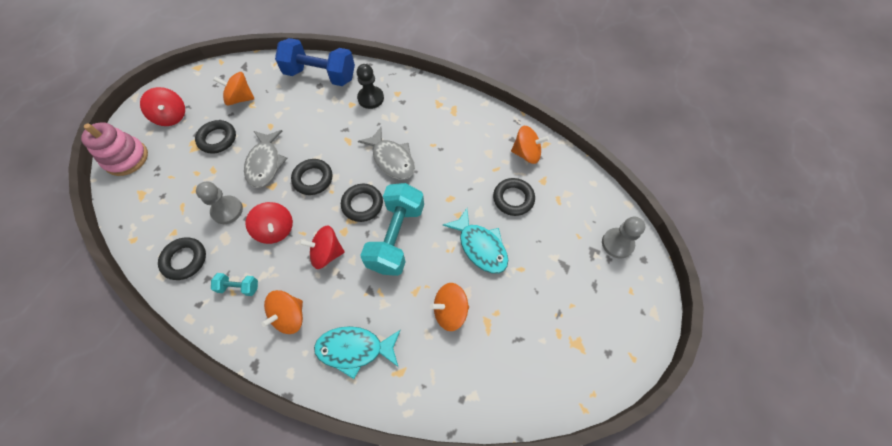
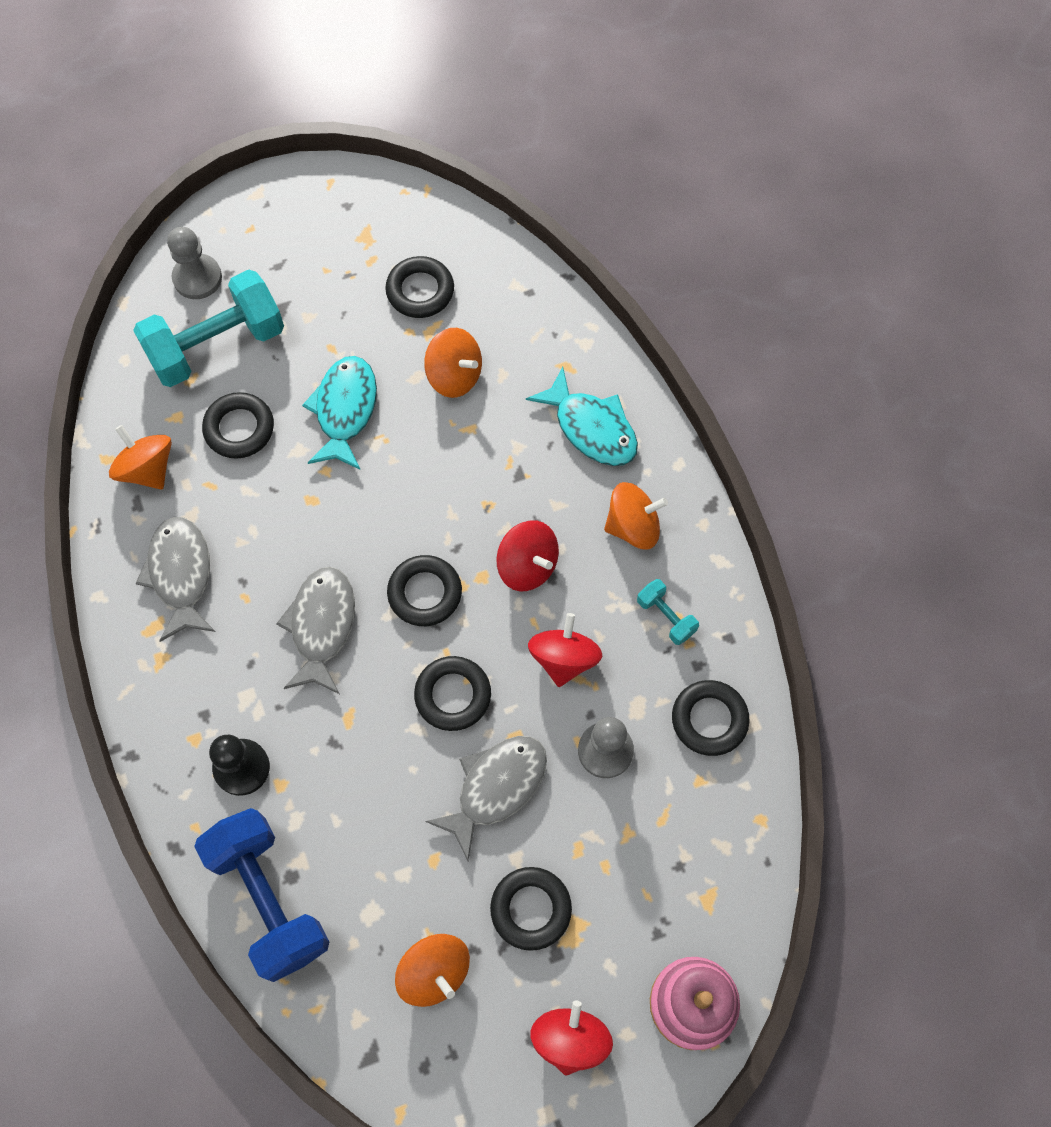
camera: 135 degrees left, 5 degrees up
turquoise dumbbell [360,183,424,276] -> turquoise dumbbell moved to [133,269,284,387]
none -> grey fish [136,517,215,642]
none -> black ring [385,256,454,318]

